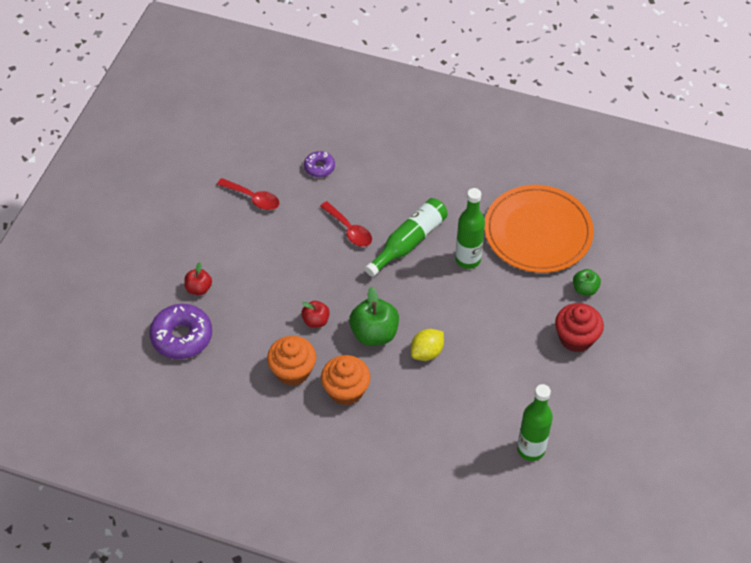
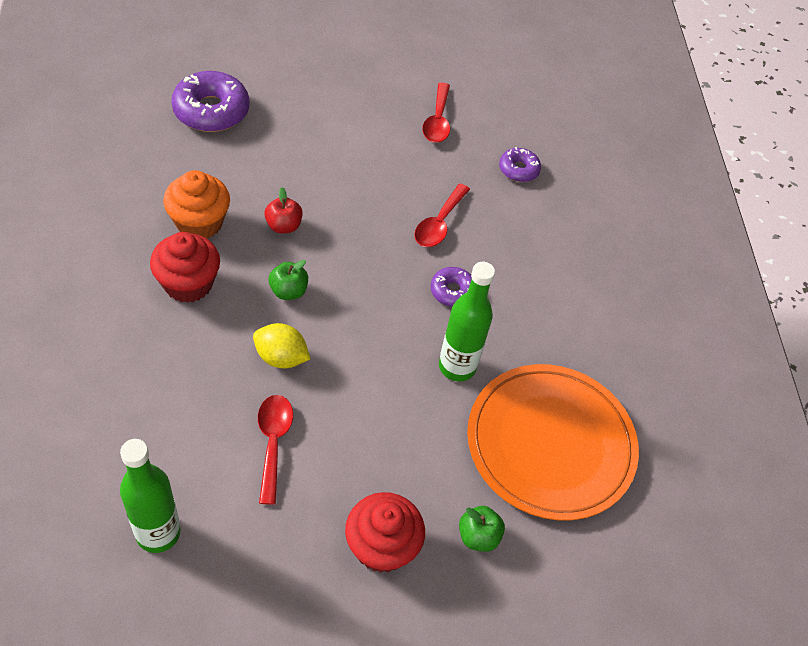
camera: 60 degrees right, 0 degrees up
red apple [184,262,212,295] -> none
orange cupcake [321,355,370,406] -> red cupcake [150,232,220,303]
green apple [349,286,399,346] -> green apple [268,260,308,300], size x0.57
green bottle [365,198,448,277] -> purple donut [431,267,472,307]
none -> red spoon [258,395,293,505]

